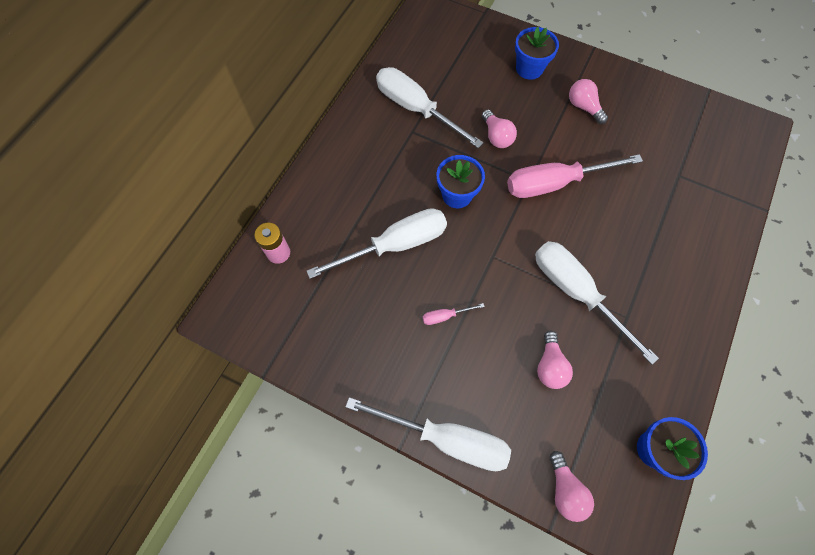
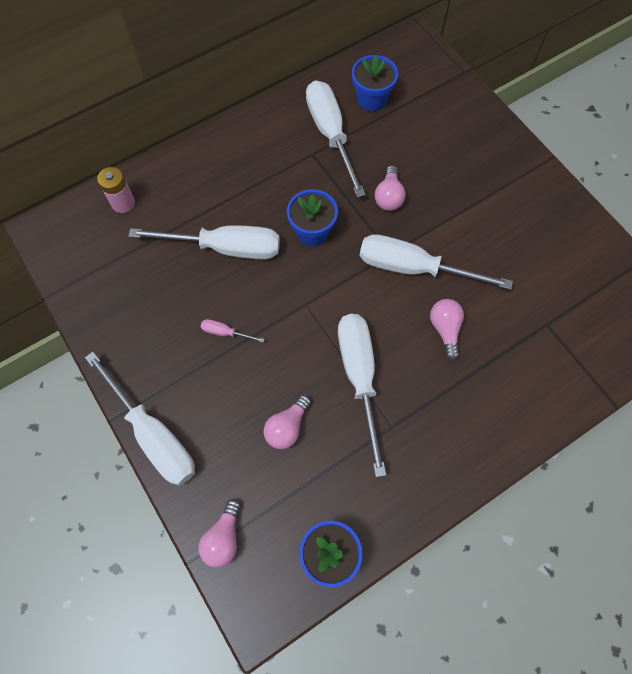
camera: 30 degrees right, 0 degrees up
pink screwdriver [507,154,643,198] -> white screwdriver [360,234,513,290]
blue flower pot [515,27,559,80] -> blue flower pot moved to [352,55,398,111]
pink light bulb [569,79,608,124] -> pink light bulb moved to [430,299,464,360]

